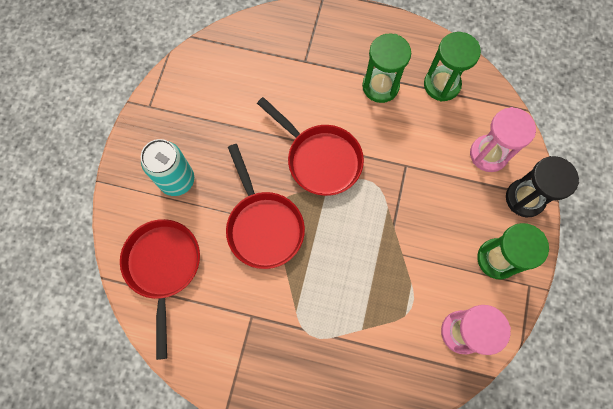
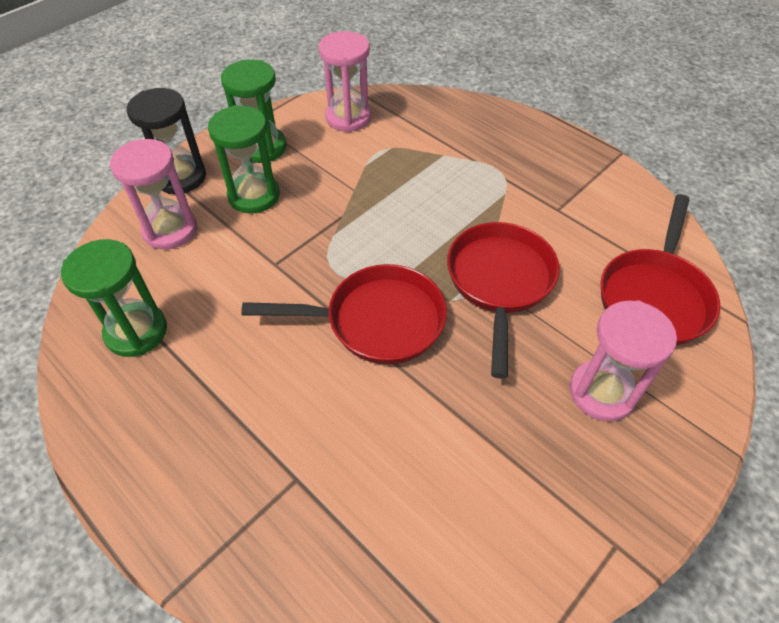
camera: 150 degrees left, 20 degrees down
turquoise can [141,139,194,196] -> pink hourglass [570,300,677,422]
red pan [257,97,364,196] -> red pan turned 105 degrees clockwise [241,264,447,364]
green hourglass [362,33,411,103] -> green hourglass moved to [208,105,280,214]

